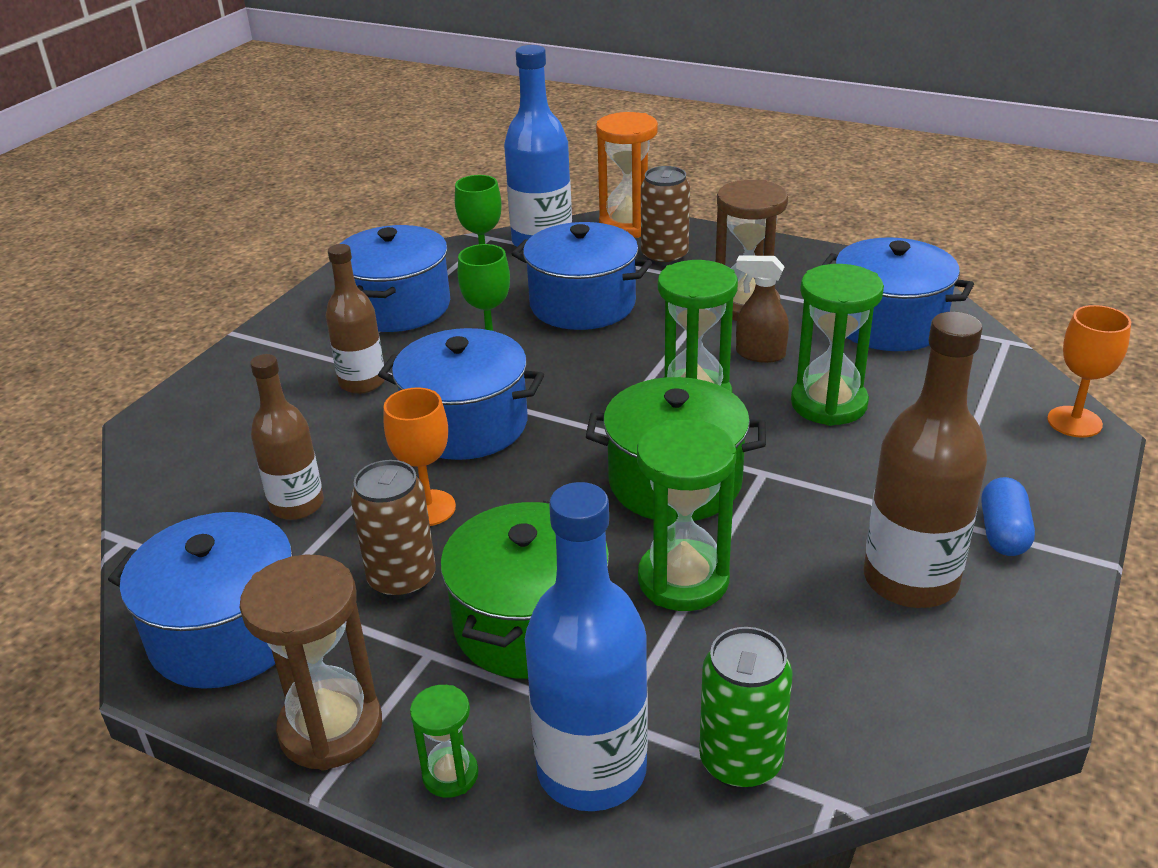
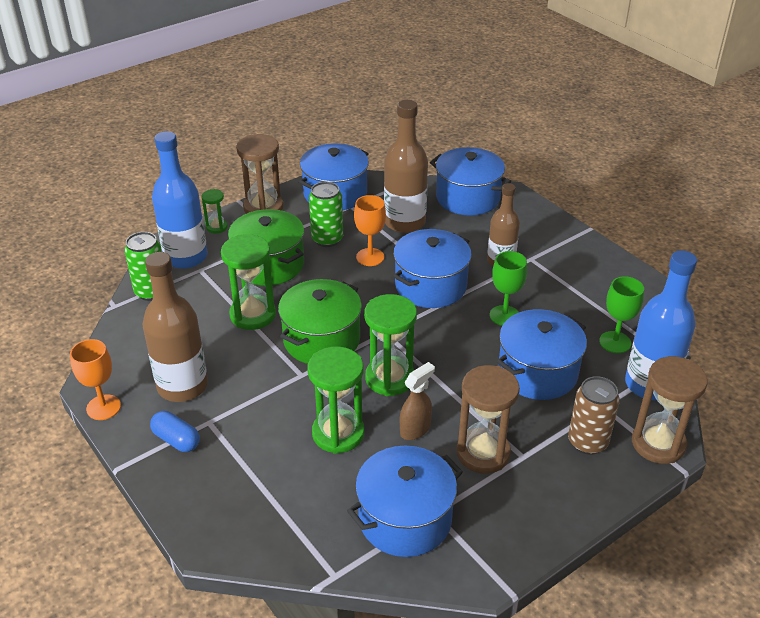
camera: 115 degrees right, 5 degrees up
brown bottle [250,354,324,520] -> brown bottle [384,100,428,233], size x1.56
blue pot [340,225,450,332] -> blue pot moved to [430,147,511,216]
brown can [351,460,436,599] -> green can [309,182,343,247]
orange hourglass [596,112,658,238] -> brown hourglass [632,356,707,464]
orange goblet [1047,305,1131,438] -> orange goblet moved to [70,339,121,420]

